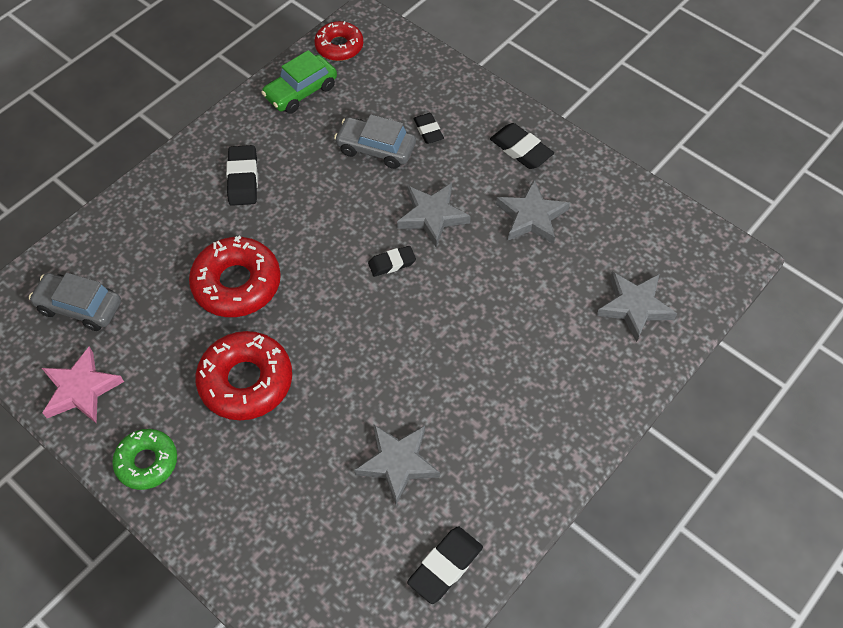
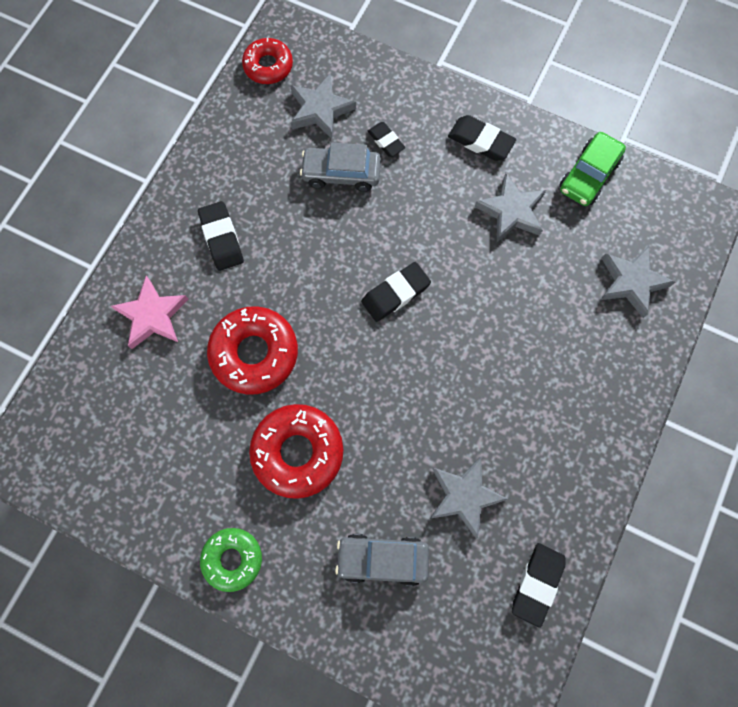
camera: 15 degrees left, 15 degrees up
grey car [29,273,121,331] -> grey car moved to [335,534,429,586]
pink star [42,347,124,423] -> pink star moved to [111,276,189,349]
green car [261,50,337,113] -> green car moved to [559,132,626,206]
black eraser [368,246,416,277] -> black eraser [361,262,431,322], size x1.51
grey star [397,183,471,248] -> grey star moved to [290,74,356,140]

